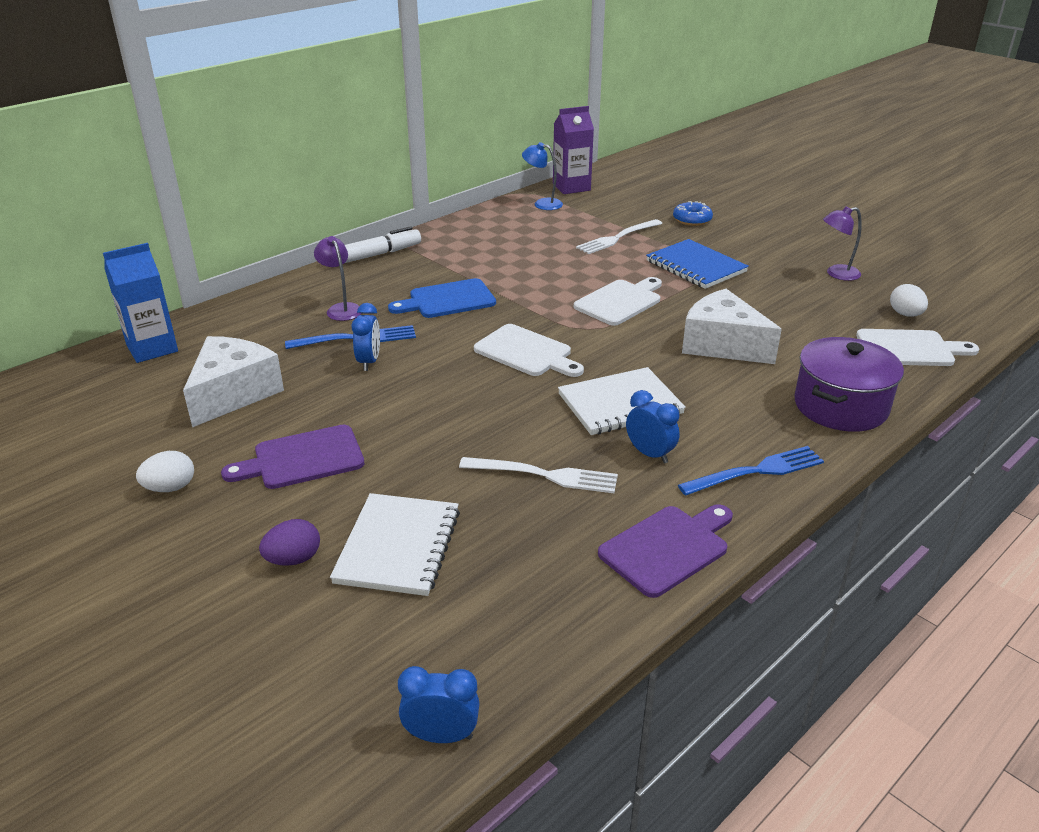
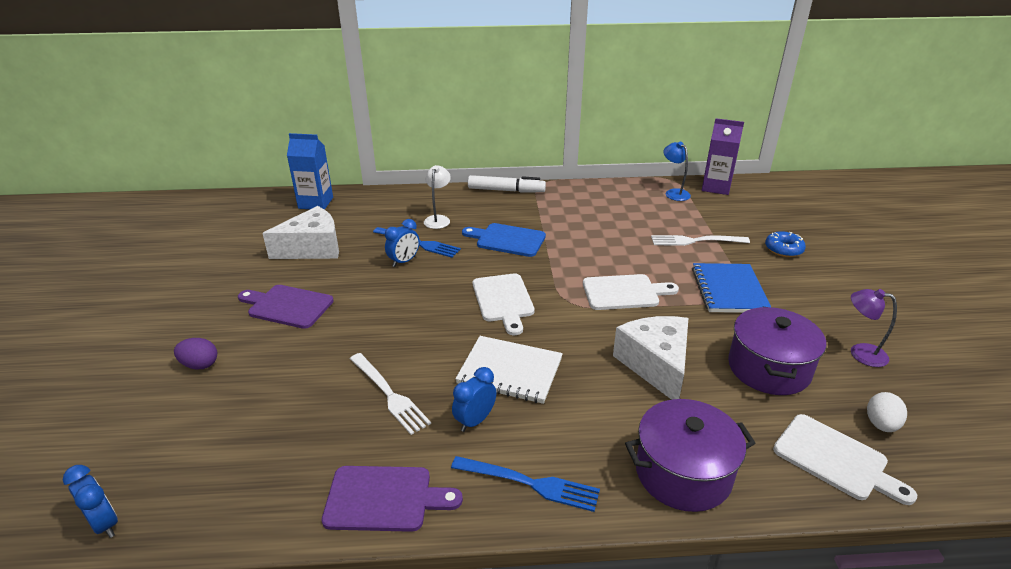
camera: 40 degrees right, 0 degrees up
white egg [136,451,194,492] -> none
purple lamp [314,236,361,321] -> white lamp [424,165,451,229]
white notebook [330,493,460,596] -> none
blue clock [626,390,680,464] -> blue clock turned 135 degrees counterclockwise [452,367,496,432]
none -> purple pot [728,307,826,395]

